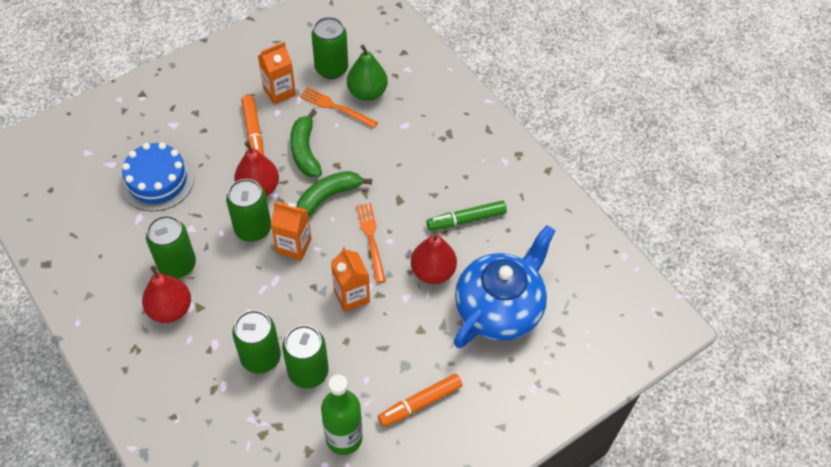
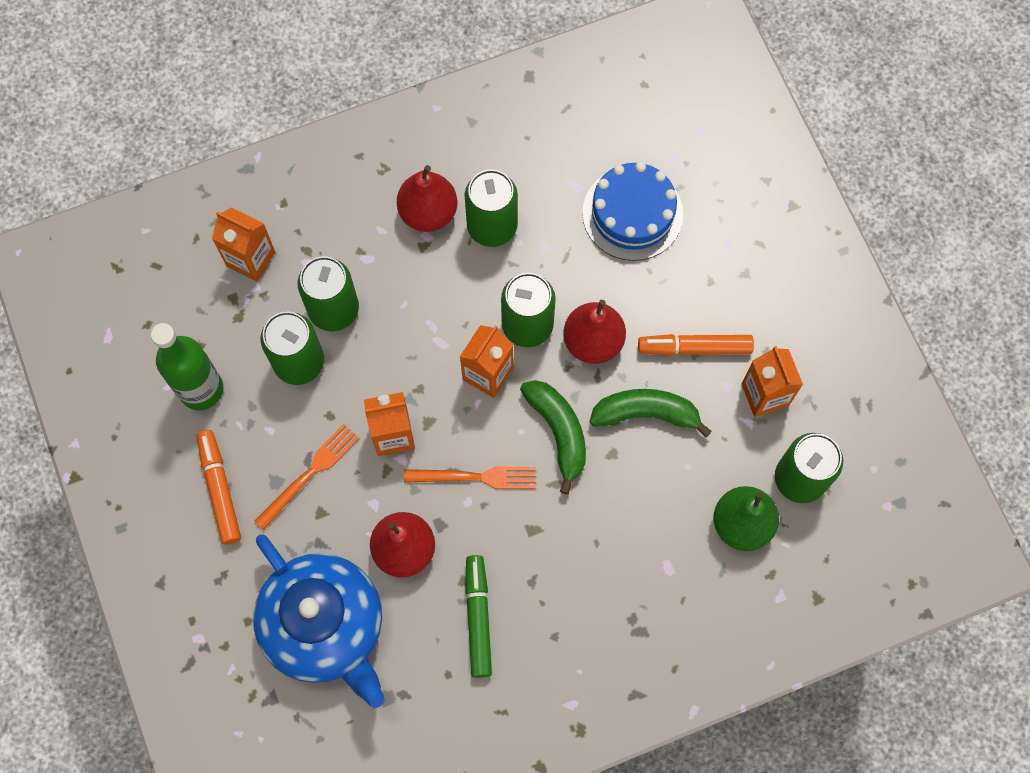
camera: 105 degrees right, 15 degrees up
orange fork [300,87,378,128] -> orange fork moved to [254,424,359,530]
none -> orange carton [212,207,275,282]

